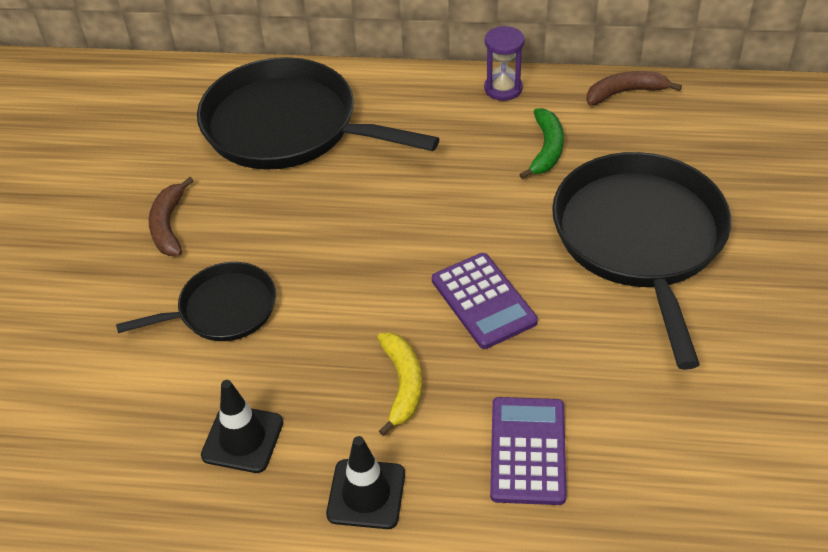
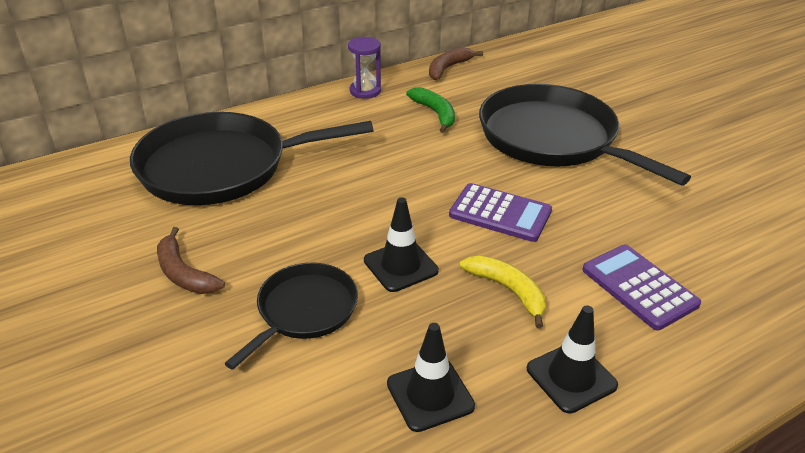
camera: 40 degrees left, 10 degrees down
none -> black traffic cone [364,197,439,292]

